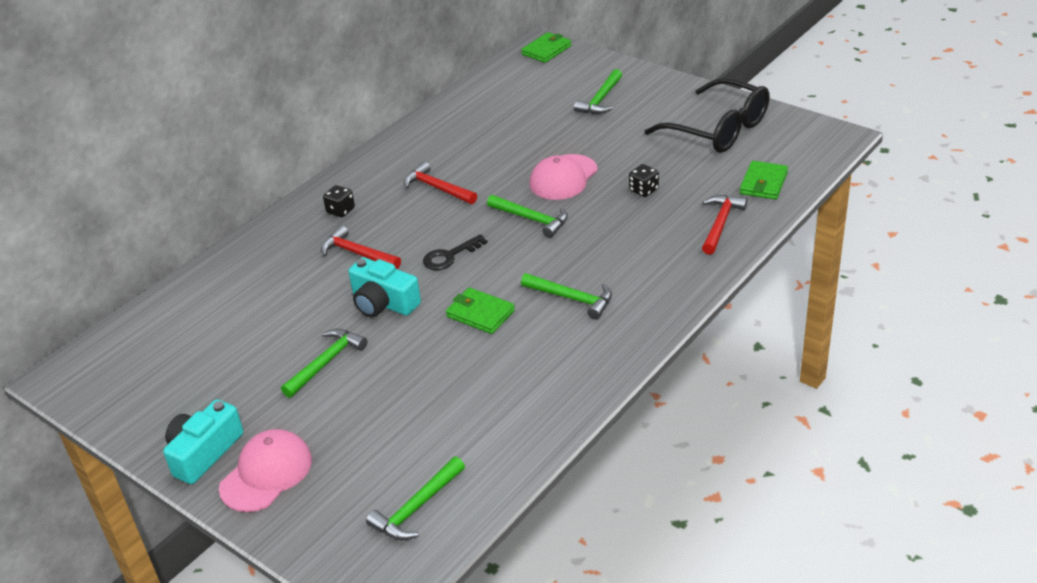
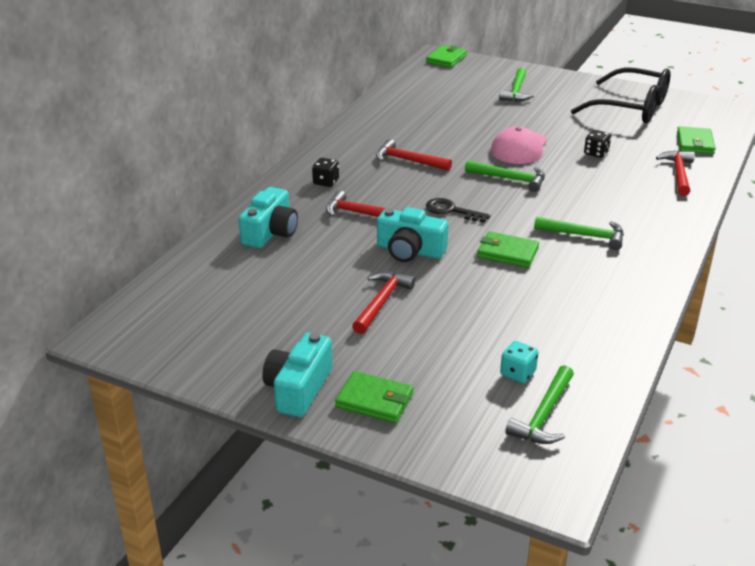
camera: 15 degrees left, 5 degrees down
pink cap [219,429,312,512] -> green wallet [335,371,413,423]
green hammer [281,329,367,398] -> red hammer [352,272,415,334]
black key [423,234,488,270] -> black key turned 75 degrees clockwise [426,198,491,223]
none -> turquoise camera [239,187,298,248]
none -> turquoise dice [500,341,538,383]

